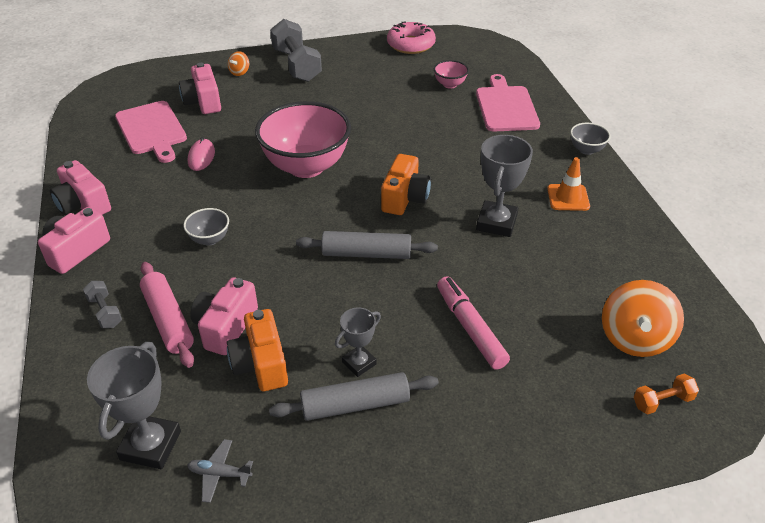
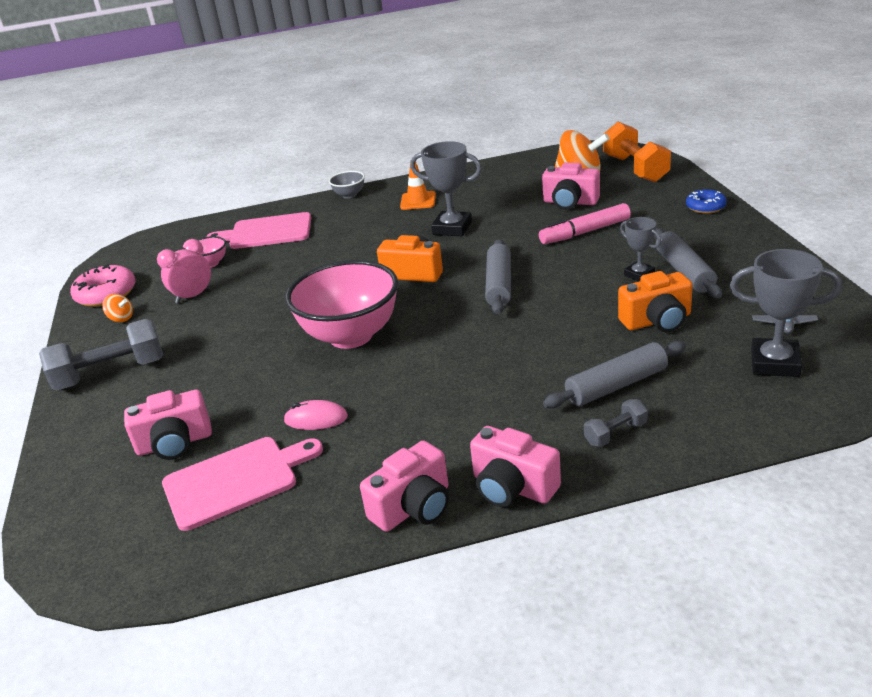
camera: 85 degrees left, 10 degrees down
pink rolling pin [140,262,194,368] -> grey rolling pin [543,341,686,408]
grey bowl [183,208,229,246] -> none
pink camera [190,277,258,355] -> pink camera moved to [542,163,600,210]
orange spinning top [228,51,249,76] -> orange spinning top moved to [102,294,133,322]
orange dumbbell [634,374,699,414] -> orange dumbbell [603,122,671,182], size x2.06
none -> pink clock [157,239,211,304]
none -> blue donut [686,189,727,214]

